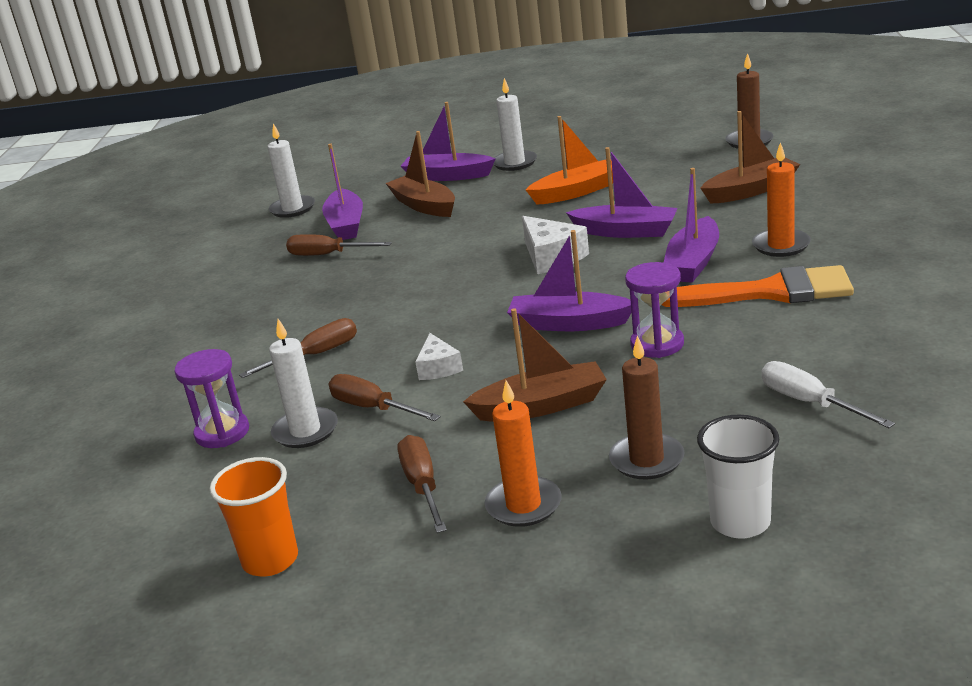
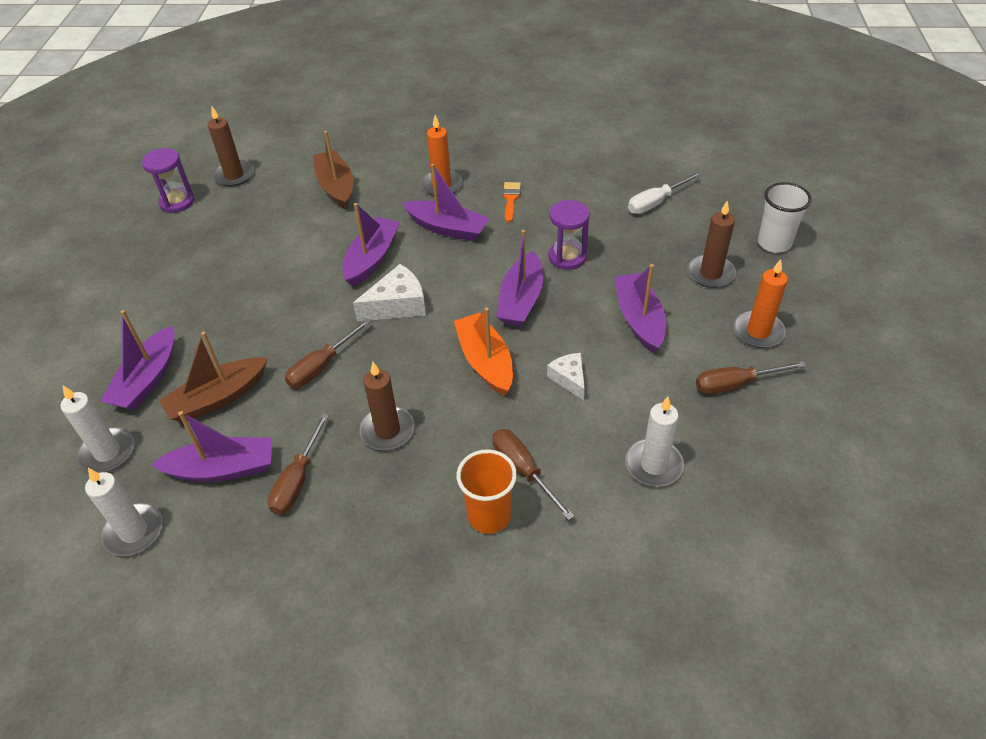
camera: 90 degrees left, 20 degrees up
purple hourglass [174,349,249,448] -> purple hourglass moved to [142,148,195,213]
orange cup [210,457,298,576] -> orange cup moved to [456,449,517,534]
brown screwdriver [329,374,441,421] -> brown screwdriver moved to [285,319,371,388]
white cheese [415,333,463,380] -> white cheese turned 105 degrees counterclockwise [547,353,585,400]
brown boat [463,309,607,422] -> purple boat [615,264,666,353]
white candle [493,78,537,171] -> white candle moved to [60,385,134,473]
orange boat [526,116,613,204] -> orange boat moved to [454,307,513,396]
orange brush [661,265,854,307] -> orange brush [503,182,521,222], size x0.45
none -> brown candle [359,362,415,450]

